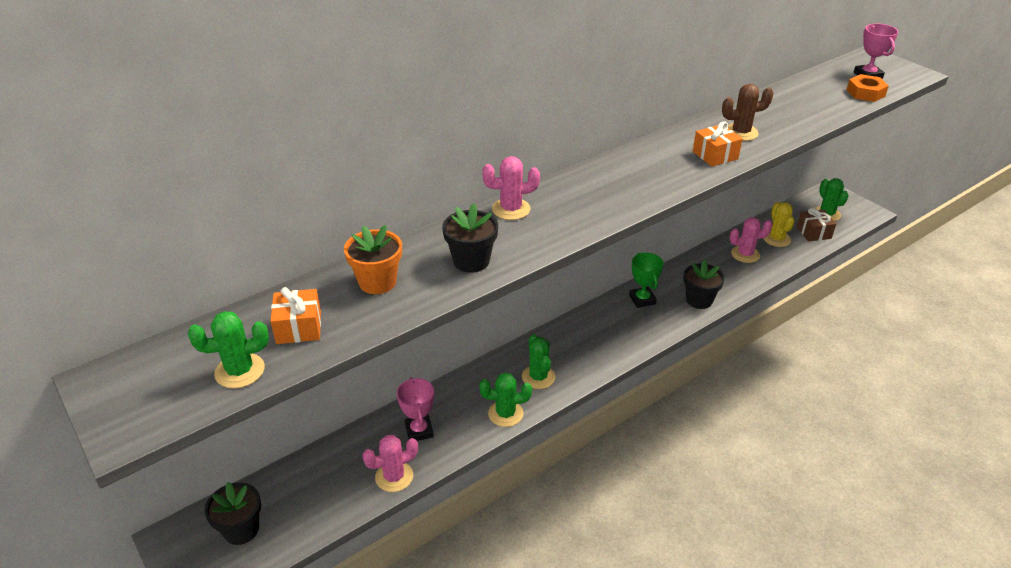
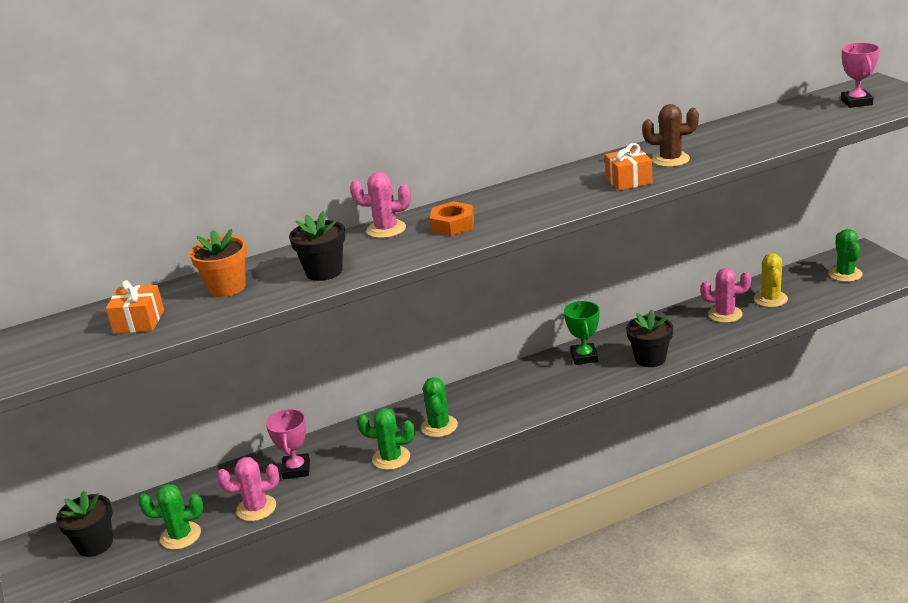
camera: 15 degrees right, 10 degrees down
green cactus [188,311,269,388] -> green cactus moved to [138,484,203,550]
brown gift [797,208,836,242] -> none
orange nut [847,74,889,102] -> orange nut moved to [430,201,474,236]

